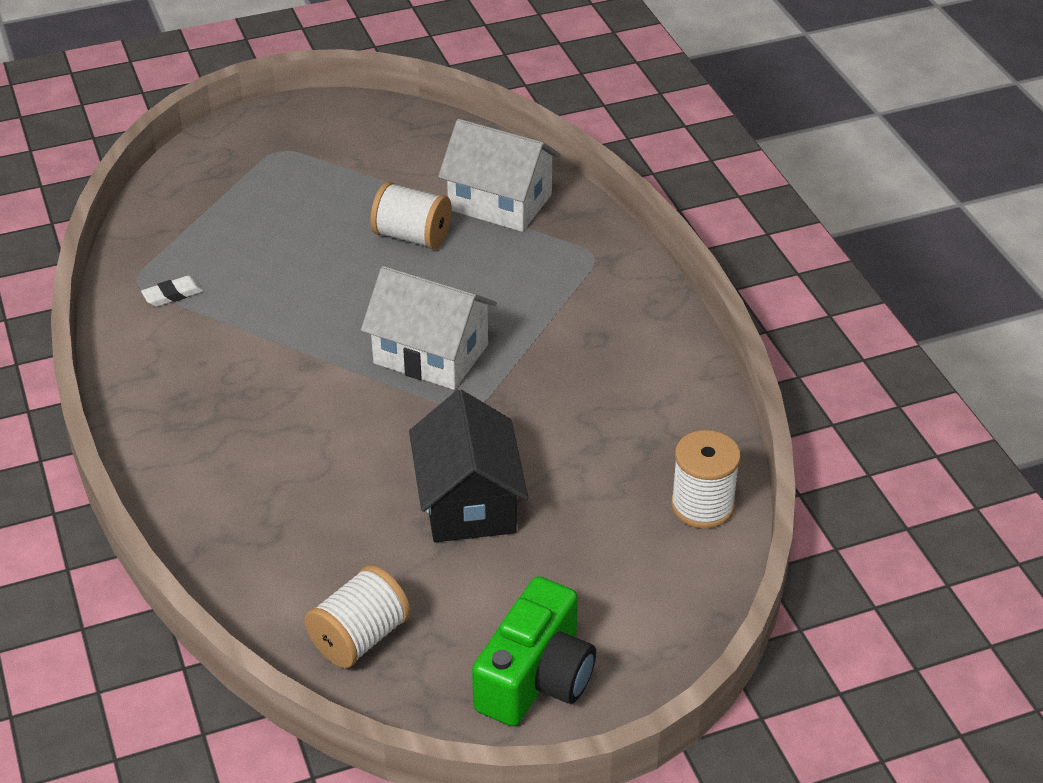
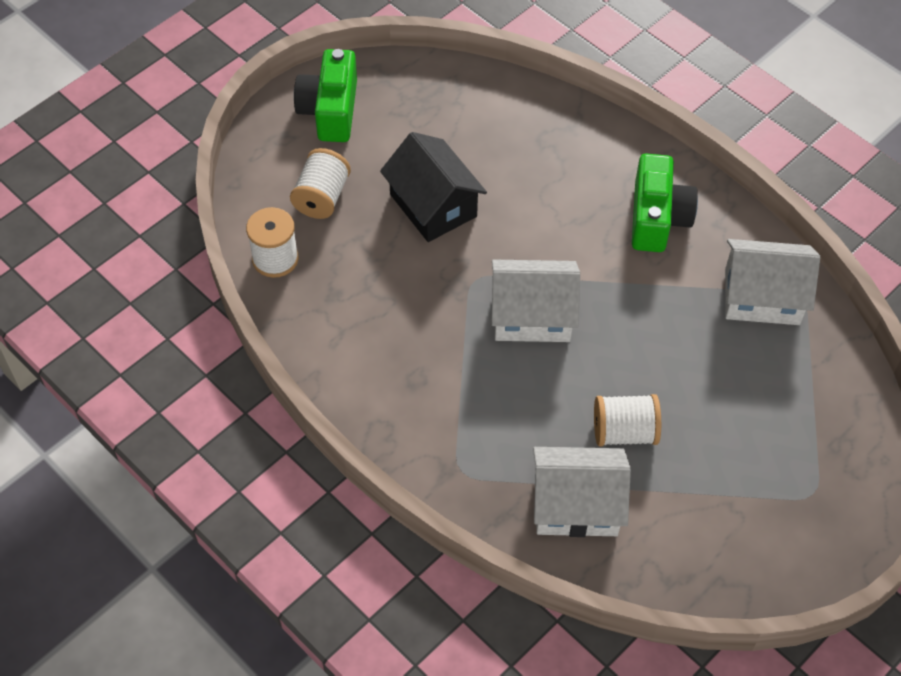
camera: 155 degrees right, 15 degrees up
white eraser [141,276,203,307] -> white house [725,239,820,325]
white spool [304,565,411,668] -> white spool moved to [290,148,351,219]
none -> green camera [632,154,698,252]

